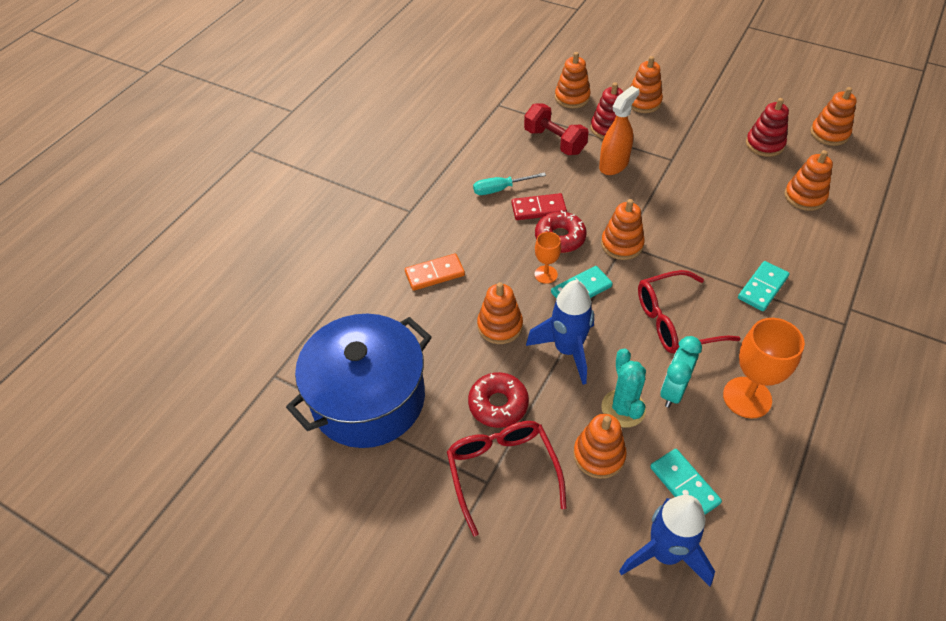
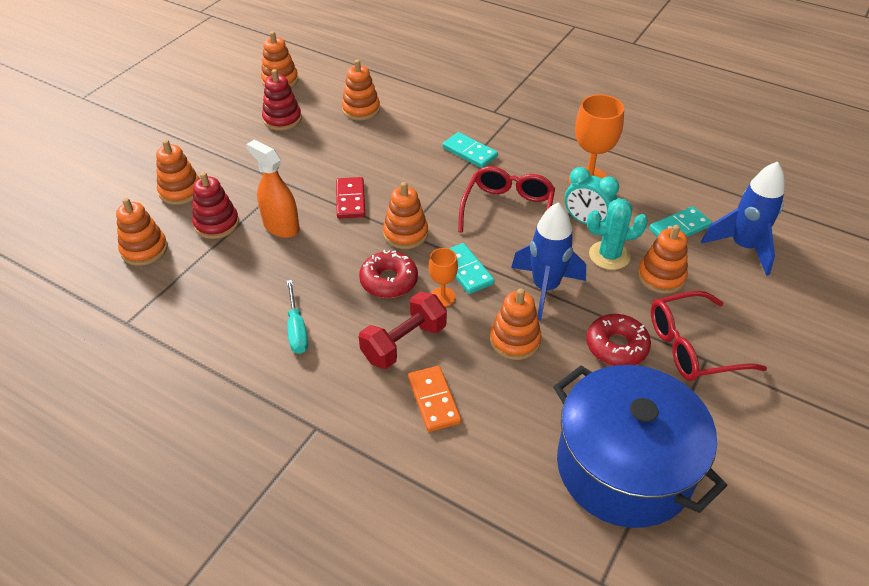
camera: 90 degrees left, 5 degrees down
red domino [511,193,567,220] -> red domino moved to [336,177,365,219]
red dumbbell [524,103,589,155] -> red dumbbell moved to [359,291,447,369]
red glasses [638,270,741,353] -> red glasses turned 150 degrees counterclockwise [458,166,555,232]

